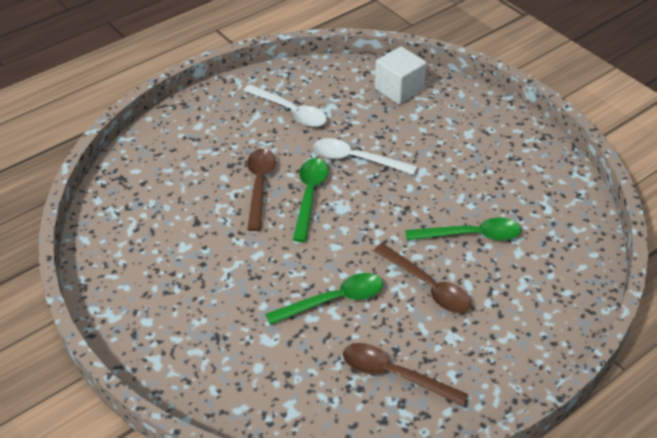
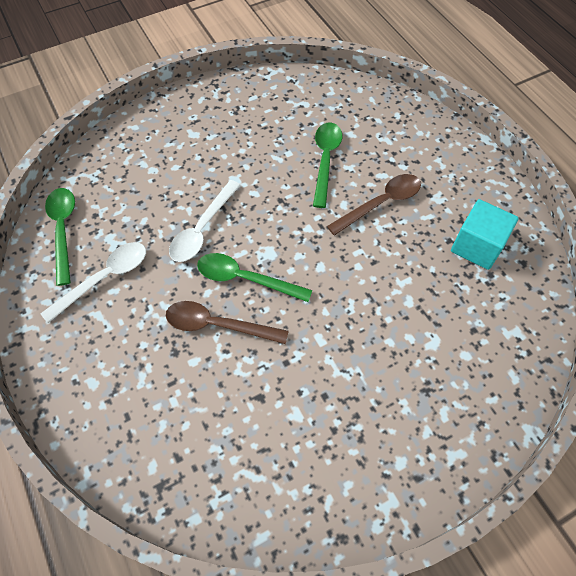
camera: 80 degrees left, 15 degrees up
green spoon [266,273,383,325] -> green spoon moved to [45,188,75,286]
brown spoon [343,343,468,406] -> turquoise cube [451,199,519,270]
white cube [375,46,427,105] -> none

